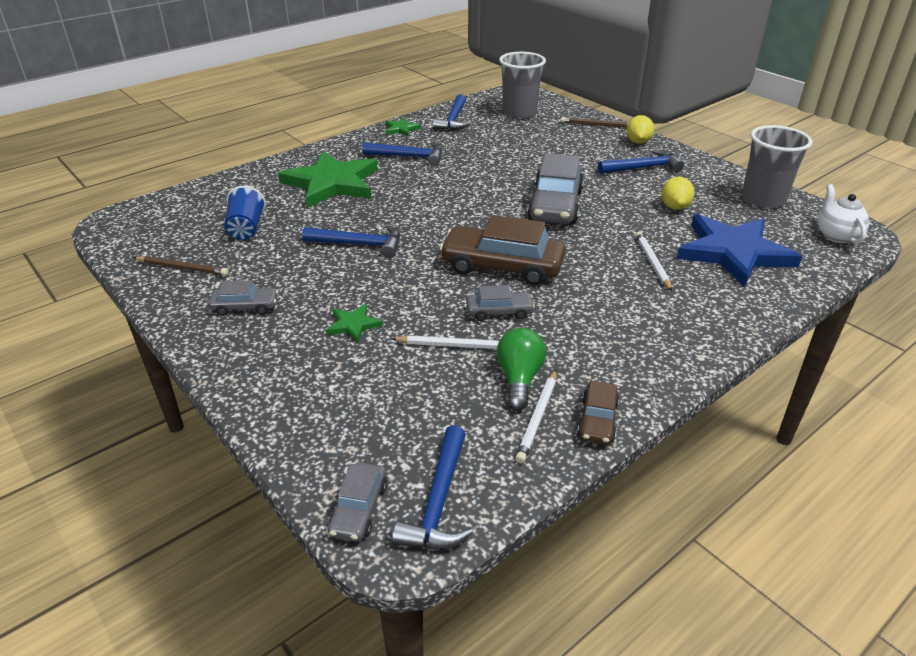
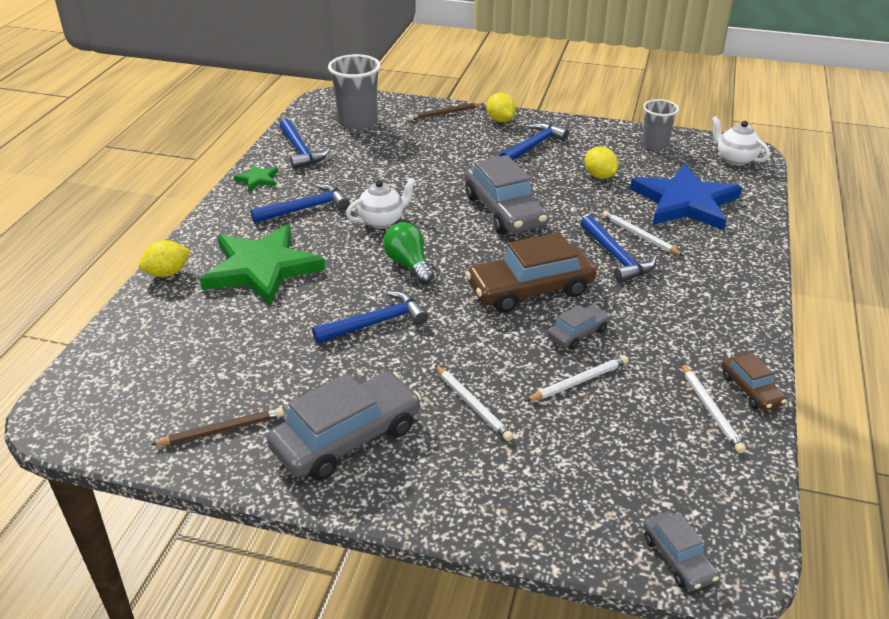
camera: 35 degrees left, 0 degrees up
grey car [209,280,278,316] -> grey car [267,371,421,480], size x1.97
blue cup [224,186,266,240] -> none
green star [326,304,383,343] -> white pencil [435,365,513,441]
blue hammer [392,425,473,549] -> blue hammer moved to [581,215,656,283]
green light bulb [497,328,546,411] -> green light bulb moved to [383,222,433,284]
grey cup [742,125,812,209] -> grey cup [642,99,679,150], size x0.65
none -> yellow lemon [139,240,190,277]
none -> white teapot [346,178,416,228]

